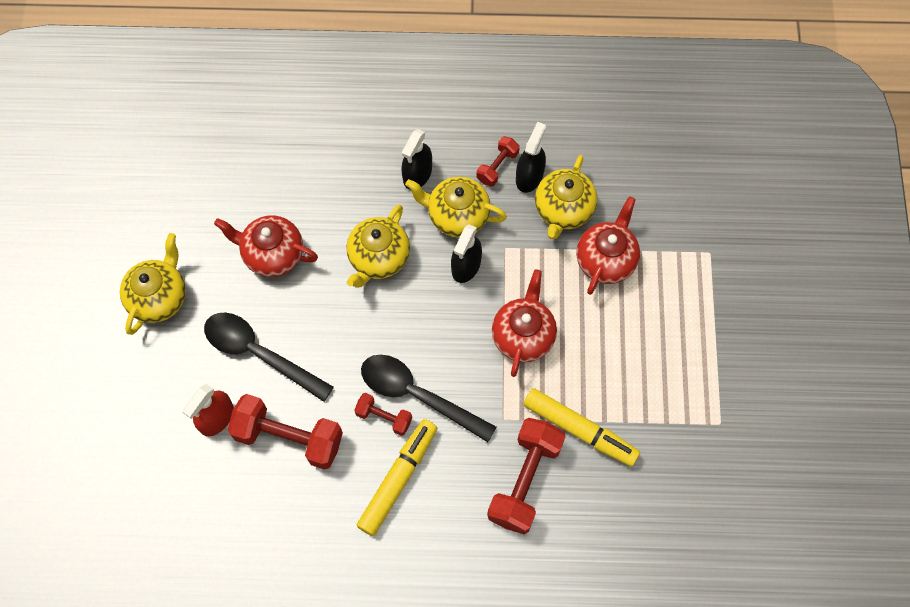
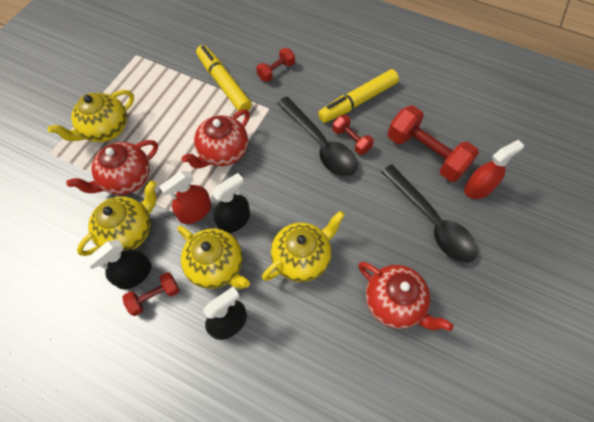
camera: 155 degrees left, 5 degrees down
yellow teapot [120,233,186,335] -> yellow teapot moved to [48,90,134,142]
red dumbbell [487,418,566,534] -> red dumbbell [256,48,295,82], size x0.52
none -> red spray bottle [159,171,211,224]

